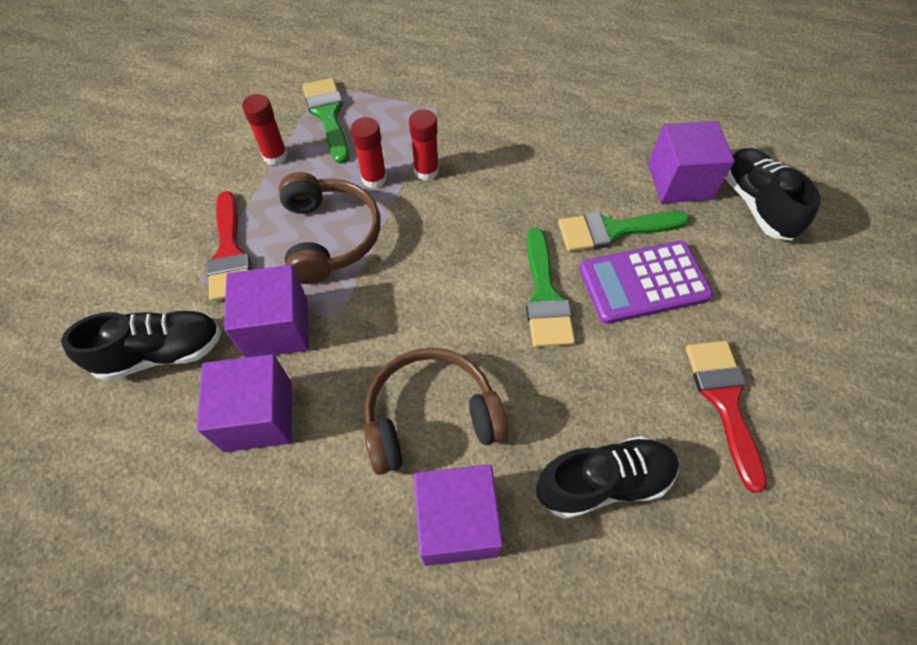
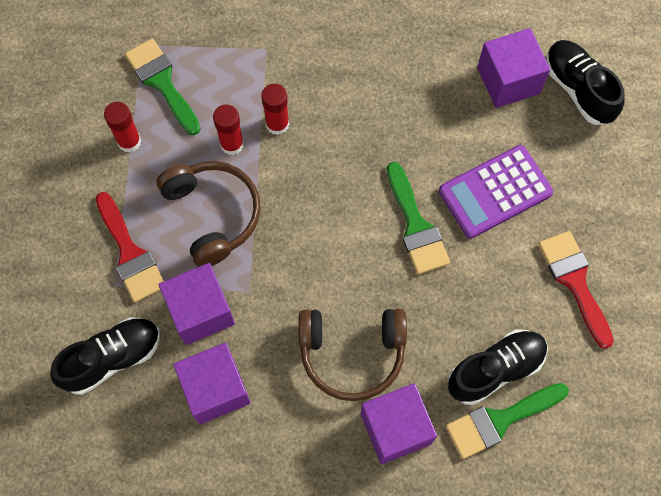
camera: 15 degrees left, 10 degrees up
brown headphones [364,348,509,475] -> brown headphones turned 150 degrees counterclockwise [299,309,407,401]
green brush [558,211,689,251] -> green brush moved to [446,383,569,459]

